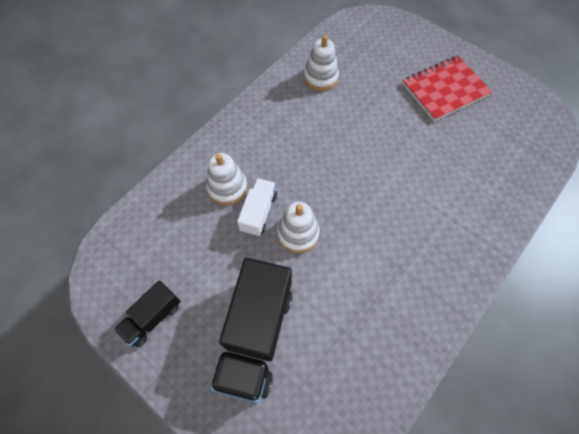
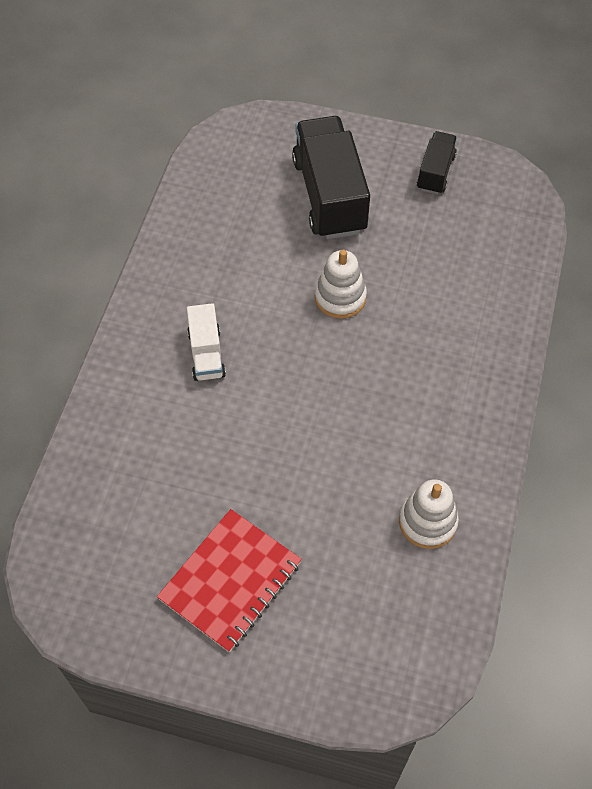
camera: 155 degrees right, 5 degrees down
white stacking toy [206,153,247,205] -> none
white truck [237,178,277,236] -> white truck moved to [187,303,226,381]

